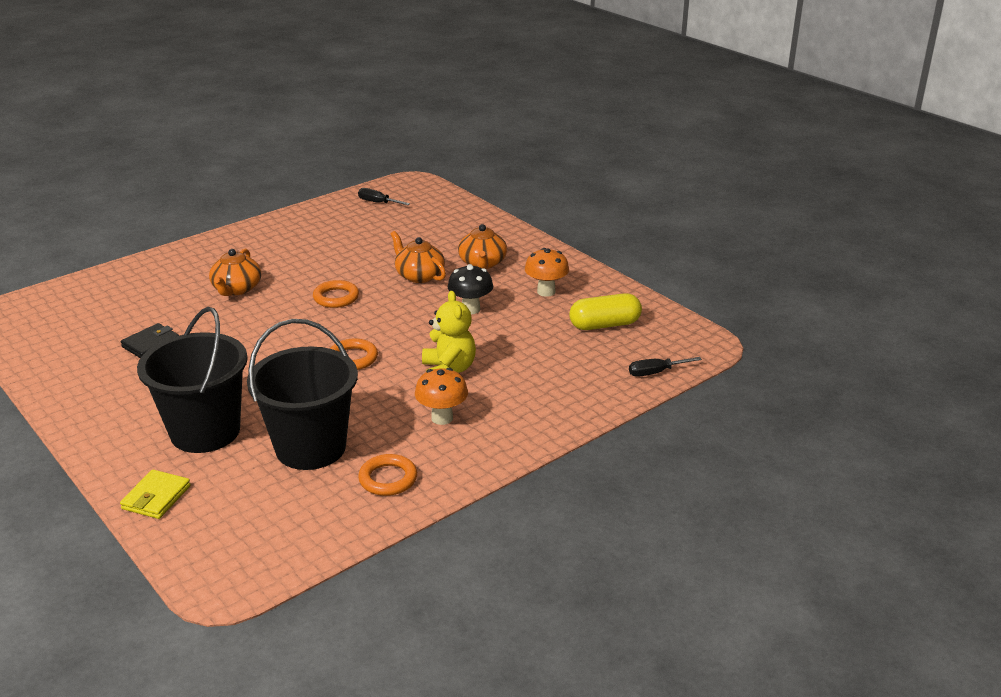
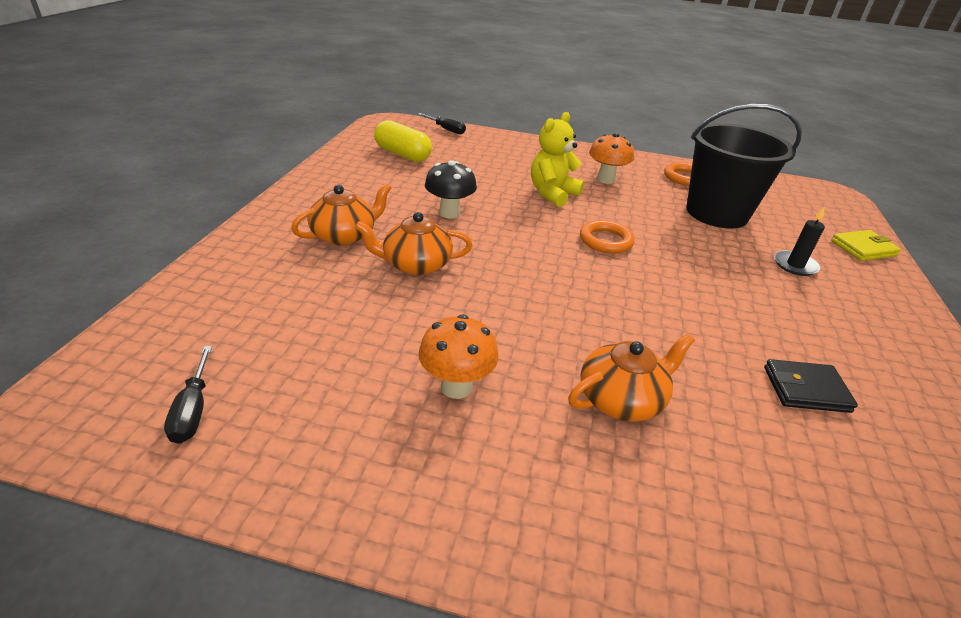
camera: 130 degrees left, 5 degrees up
black bucket [137,307,248,453] -> black candle [774,206,825,276]
orange ring [313,280,359,308] -> none
orange teapot [391,231,446,283] -> orange teapot turned 75 degrees clockwise [355,212,473,276]
orange mushroom [525,248,569,297] -> orange mushroom moved to [418,314,498,399]

